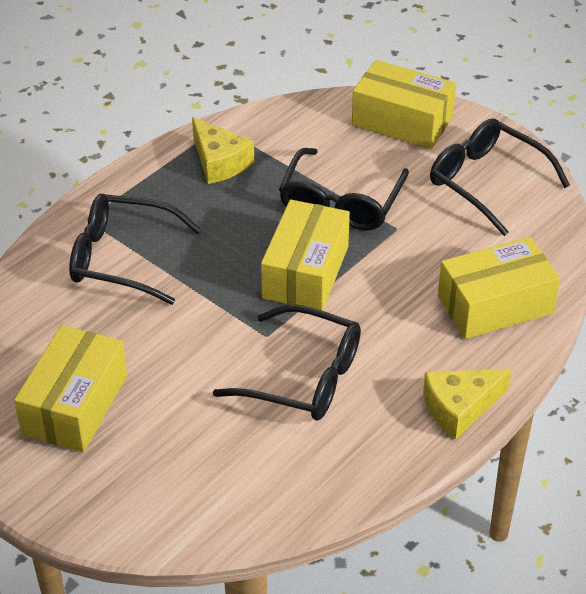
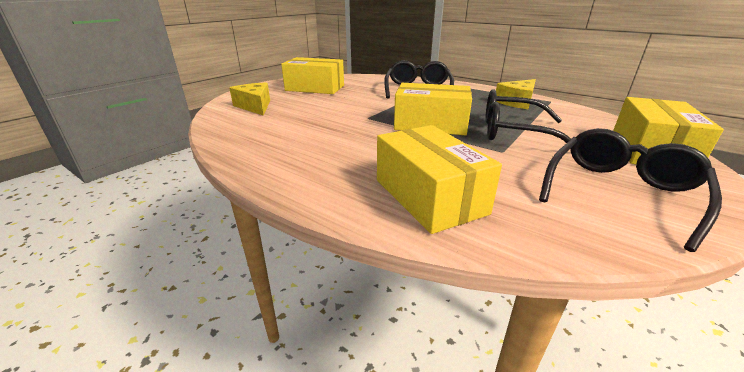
camera: 85 degrees right, 15 degrees down
black glasses [213,304,361,420] -> none
yellow cheese [423,369,511,440] -> yellow cheese moved to [229,82,270,116]

